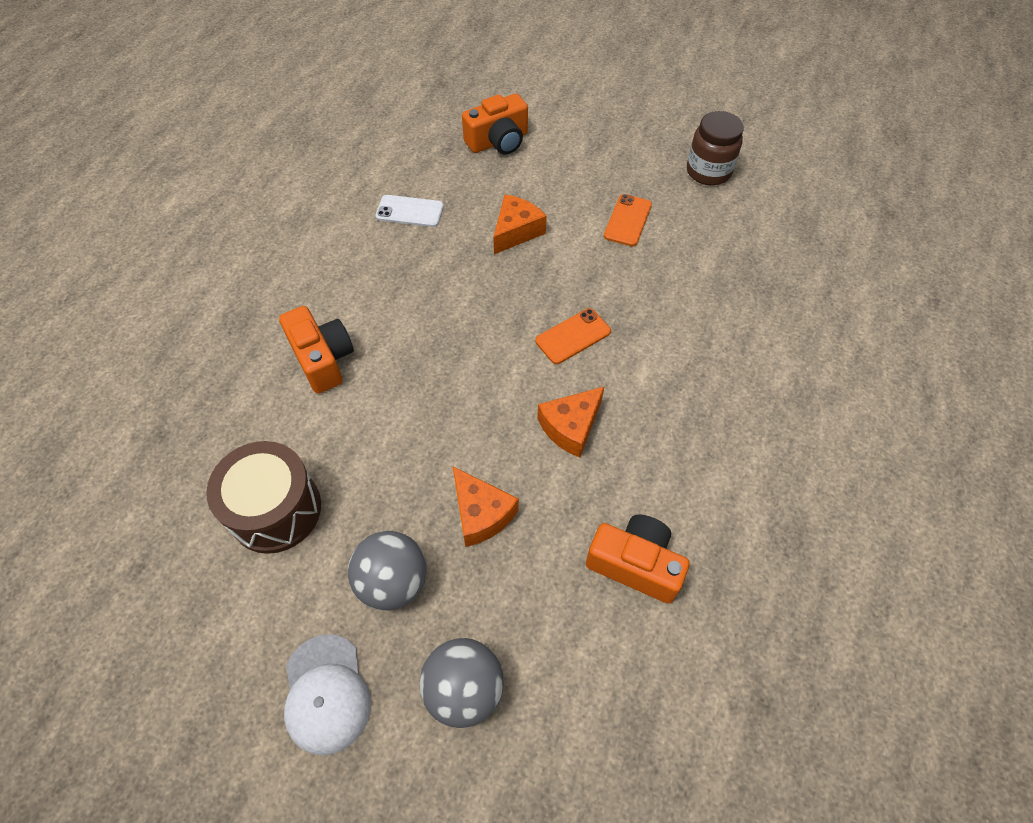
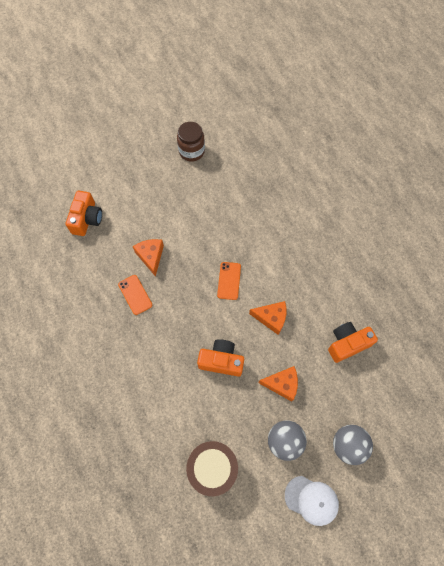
camera: 50 degrees left, 10 degrees up
orange camera [279,306,354,394] -> orange camera moved to [197,339,244,377]
white phone [375,195,444,227] -> none
orange cheese [537,386,605,458] -> orange cheese turned 75 degrees counterclockwise [249,301,287,335]
orange phone [604,194,652,246] -> orange phone moved to [118,275,152,315]

